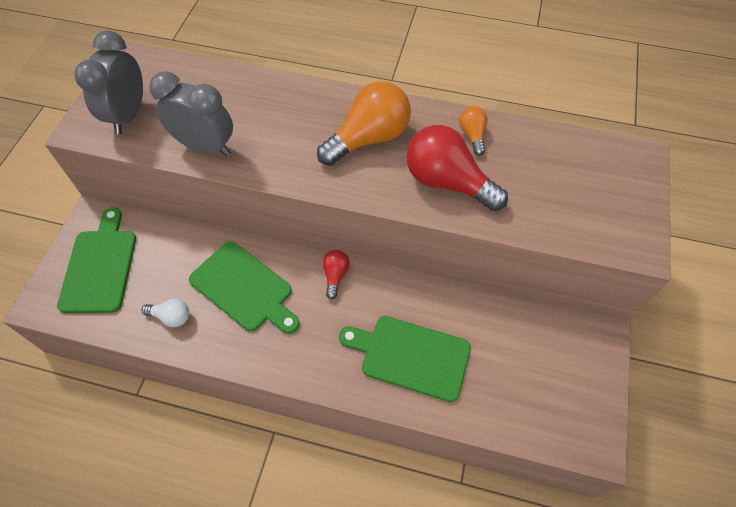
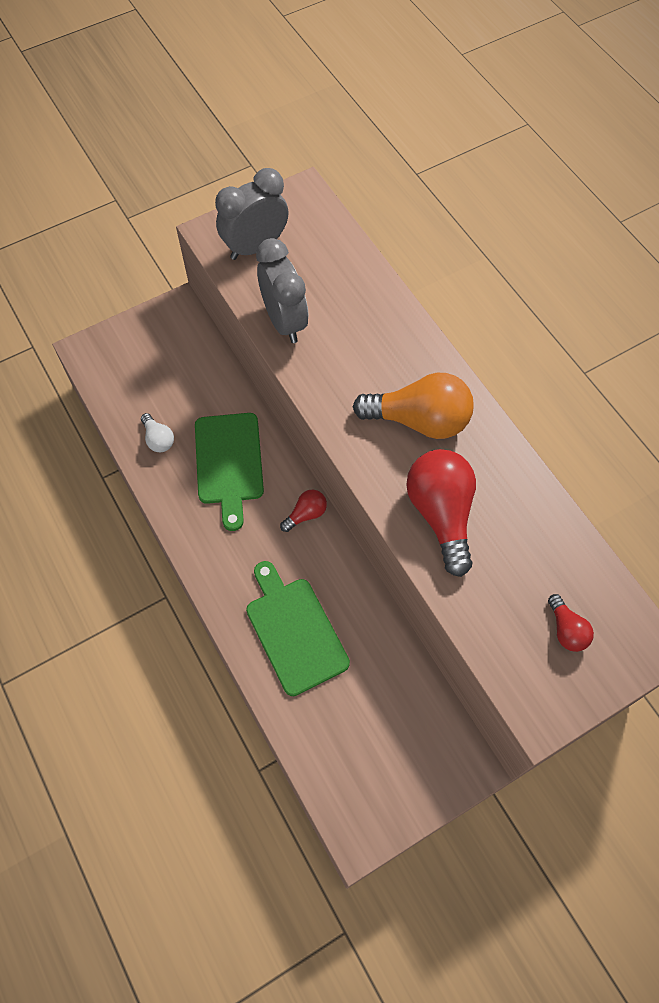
camera: 45 degrees right, 5 degrees up
green cutting board [57,207,136,313] -> none
orange light bulb [459,106,488,156] -> none
none -> red light bulb [548,594,594,652]

